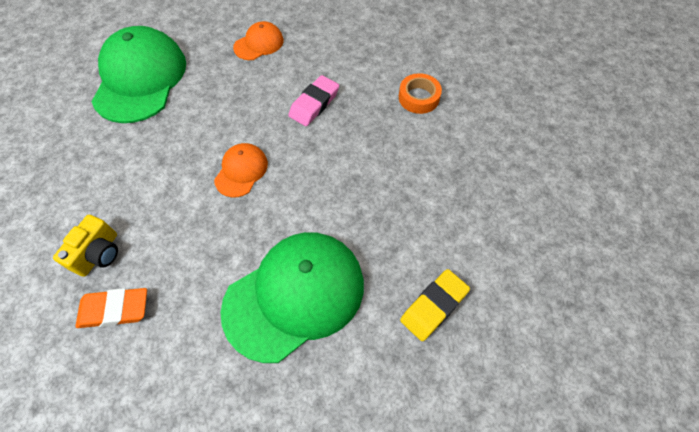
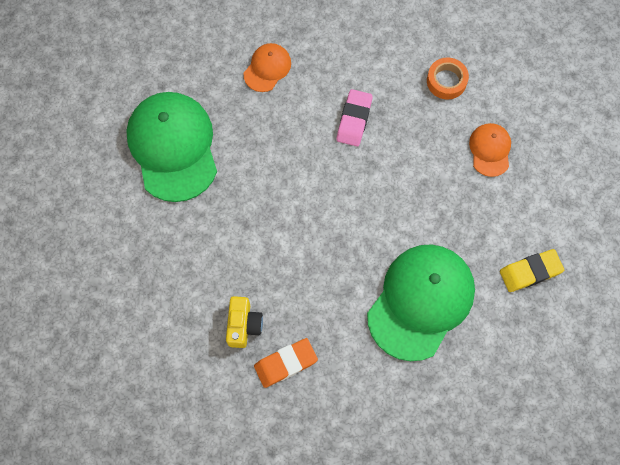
camera: 20 degrees left, 10 degrees up
orange cap [214,143,268,197] -> orange cap moved to [469,123,511,177]
yellow eraser [400,269,470,341] -> yellow eraser turned 45 degrees clockwise [500,249,564,292]

